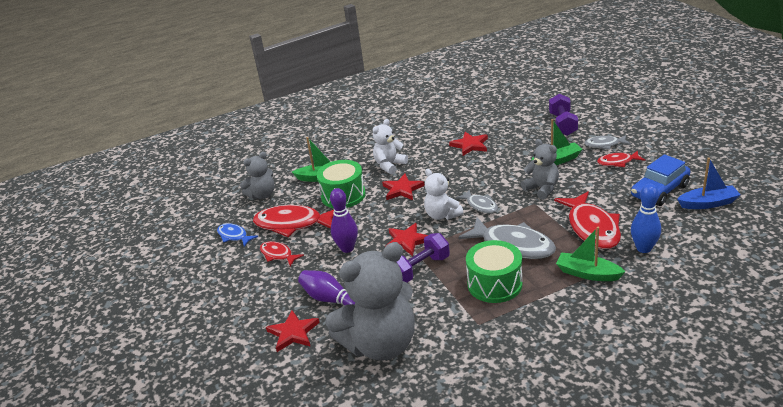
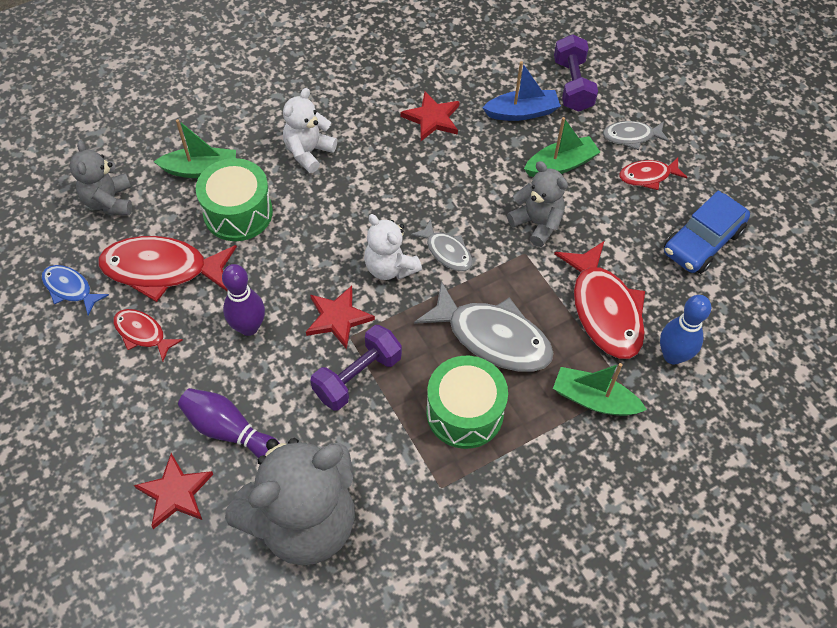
camera: 10 degrees left, 25 degrees up
grey teddy bear [240,152,274,199] -> grey teddy bear turned 120 degrees clockwise [70,140,132,215]
red star [382,174,425,200] -> none
blue boat [677,158,741,209] -> blue boat moved to [482,61,561,121]

